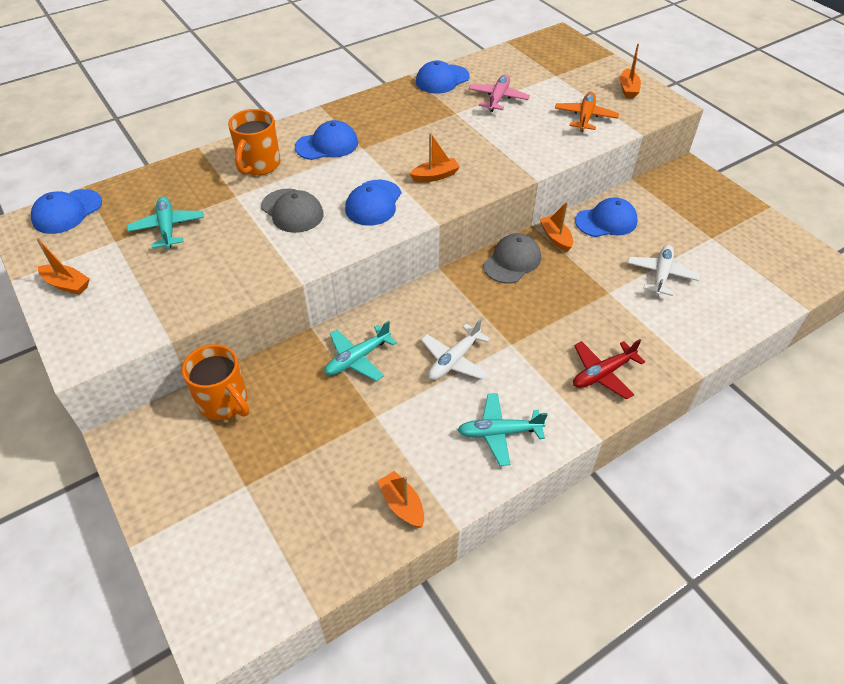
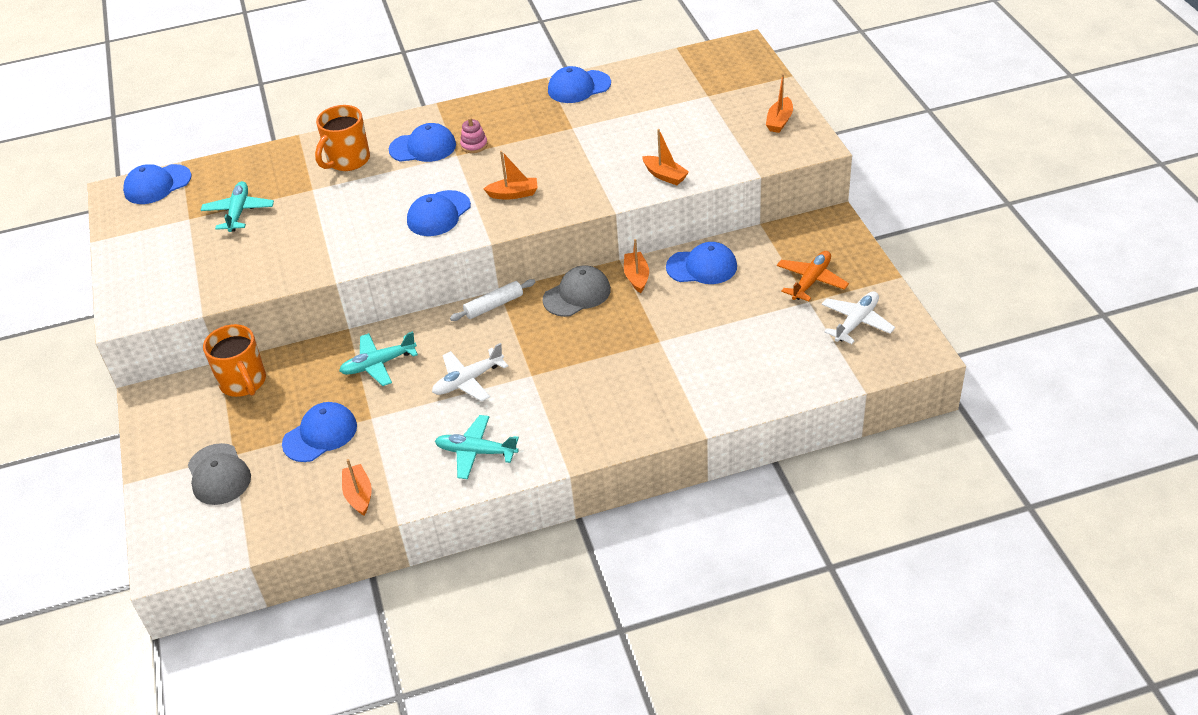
camera: 20 degrees right, 5 degrees down
orange boat [37,238,90,295] -> orange boat moved to [642,129,689,185]
grey cap [261,188,324,233] -> grey cap moved to [188,443,251,505]
pink plane [469,74,530,112] -> none
orange plane [555,92,619,132] -> orange plane moved to [777,251,849,301]
red plane [573,339,645,400] -> none
white plane [628,245,700,296] -> white plane moved to [822,291,895,344]
none -> blue cap [282,402,357,462]
none -> white rolling pin [450,279,535,321]
none -> pink stacking toy [460,117,488,153]

